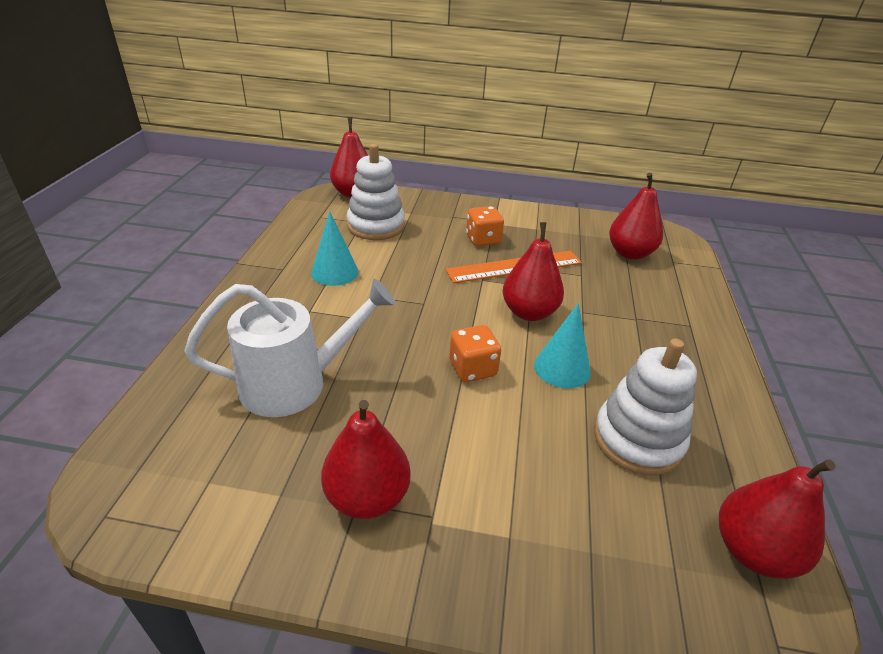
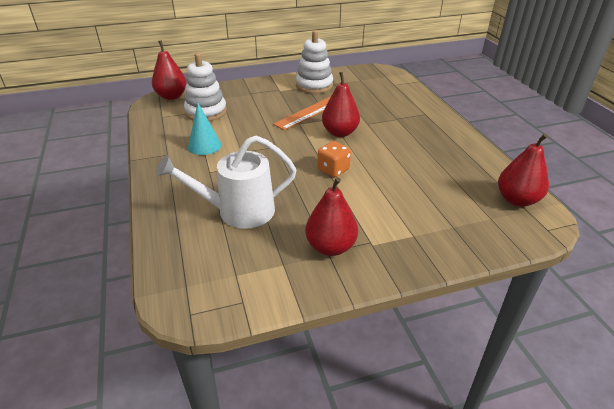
camera: 25 degrees left, 0 degrees up
white watering can [185,279,396,417] -> white watering can turned 150 degrees counterclockwise [156,135,296,229]
orange dice [466,206,504,246] -> none
turquoise cone [534,303,591,389] -> none
white stacking toy [594,339,697,475] -> white stacking toy moved to [296,30,333,94]
red pear [609,173,663,260] -> none

